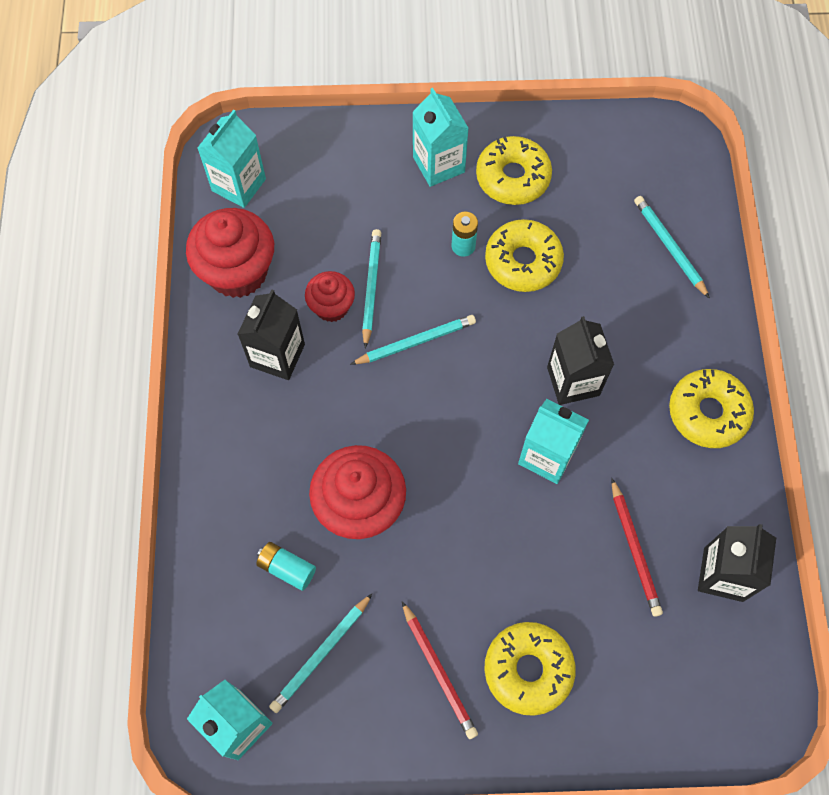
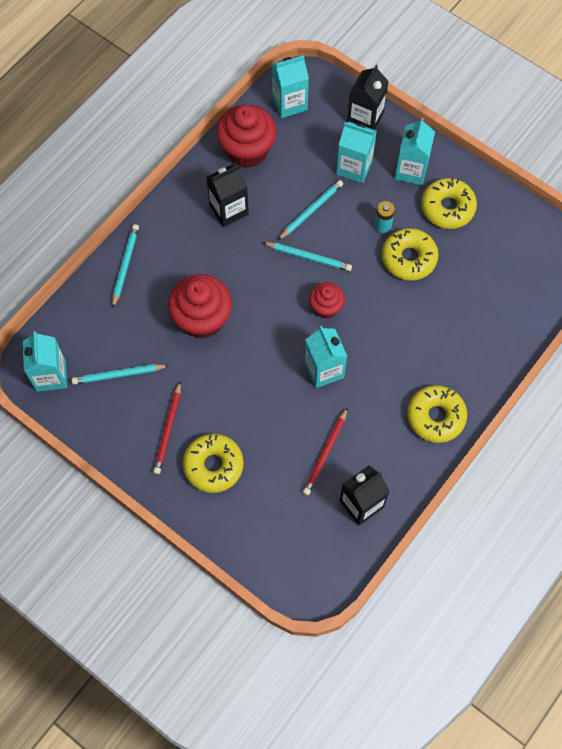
camera: 40 degrees right, 0 degrees up
turquoise battery [256,542,316,591] -> none
red cupcake [305,271,355,322] -> red cupcake moved to [309,282,345,318]
black carton [547,316,614,405] -> black carton moved to [347,65,389,130]
turquoise pencil [634,196,710,299] -> turquoise pencil moved to [112,224,139,308]
none -> turquoise carton [336,122,377,183]

